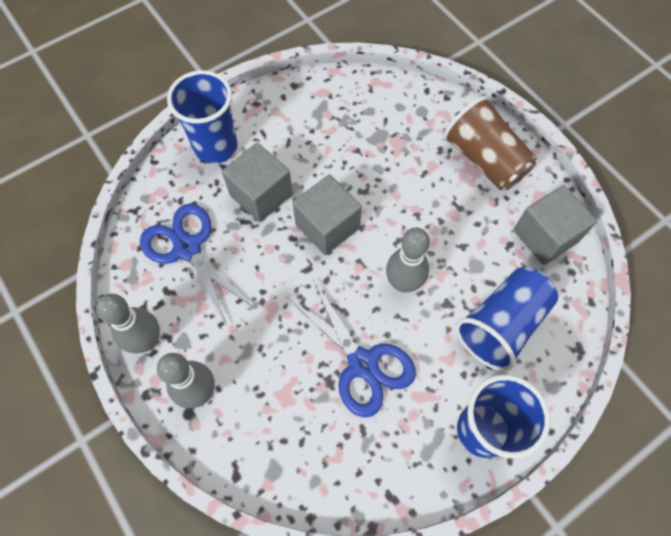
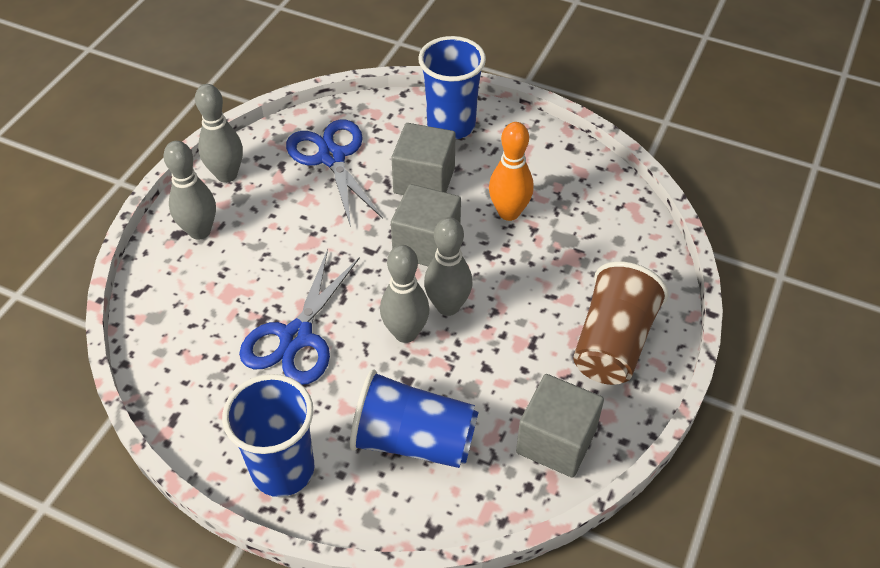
camera: 60 degrees right, 15 degrees down
blue scissors [140,204,254,325] -> blue scissors turned 45 degrees counterclockwise [286,119,383,227]
none -> grey bowling pin [424,217,473,316]
none -> orange bowling pin [489,122,534,221]

